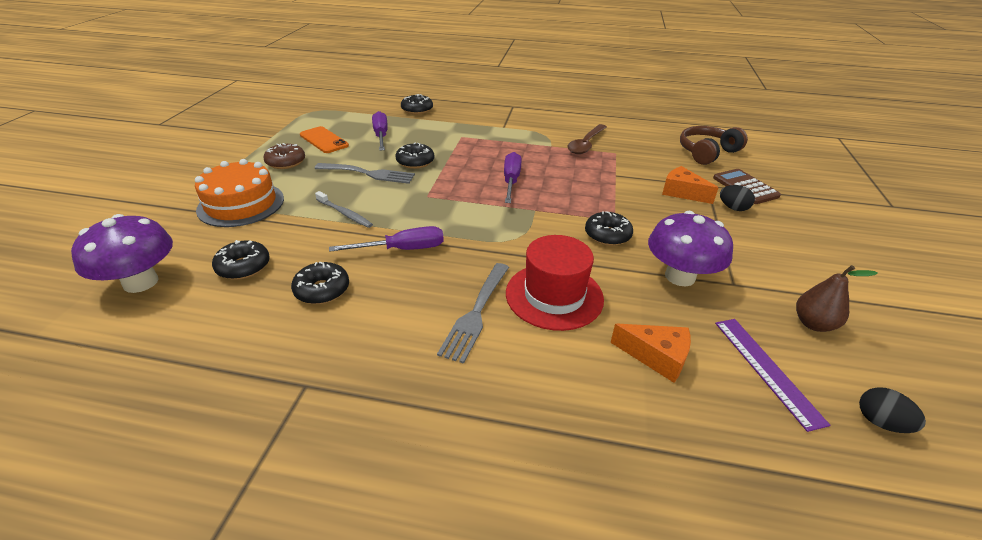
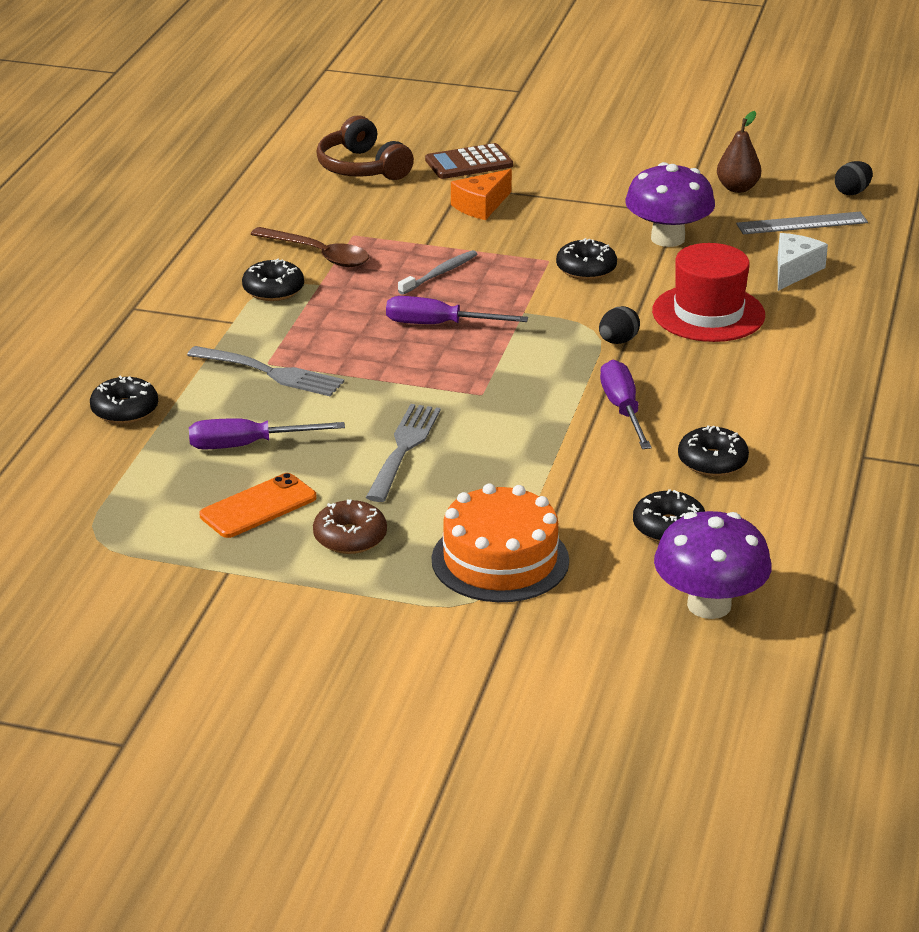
camera: 85 degrees left, 5 degrees down
grey toothbrush [315,191,373,228] -> grey toothbrush moved to [398,250,477,295]
black donut [395,142,435,169] -> black donut moved to [242,259,304,301]
grey fork [437,263,509,364] -> grey fork moved to [187,346,344,397]
orange cheese [610,324,691,383] -> white cheese [778,233,828,291]
purple ruler [715,319,830,432] -> grey ruler [736,212,868,234]
black egg [720,185,755,211] -> black egg moved to [599,306,640,344]

